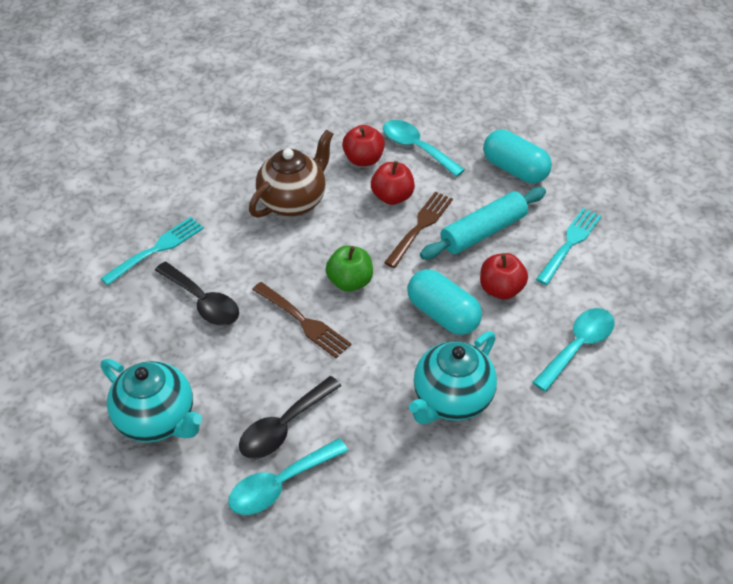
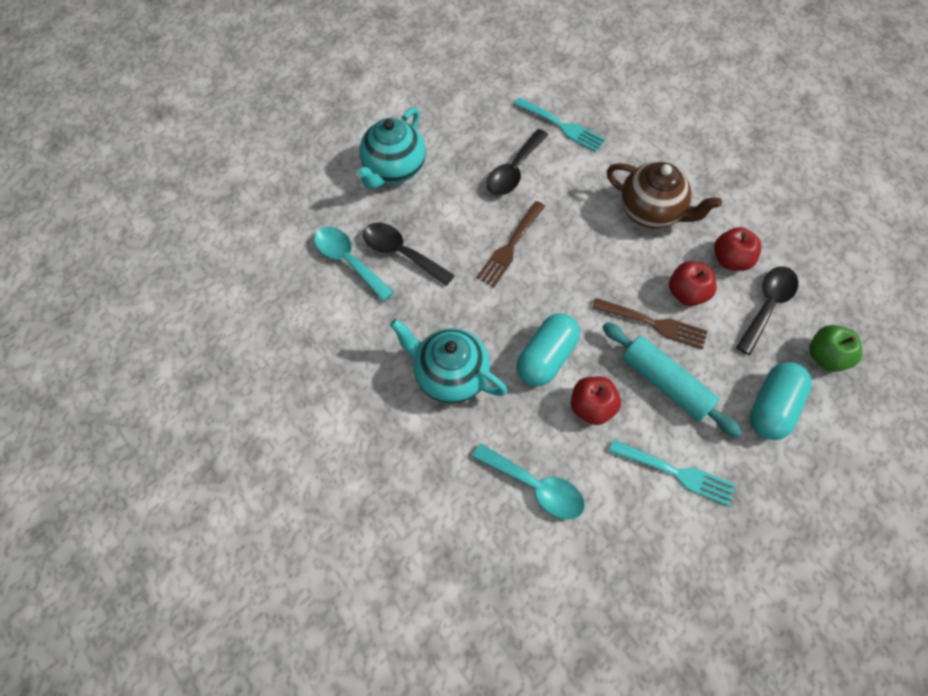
camera: 80 degrees right, 15 degrees up
green apple [326,246,373,292] -> green apple moved to [809,325,863,372]
turquoise spoon [383,120,465,177] -> black spoon [736,266,798,355]

